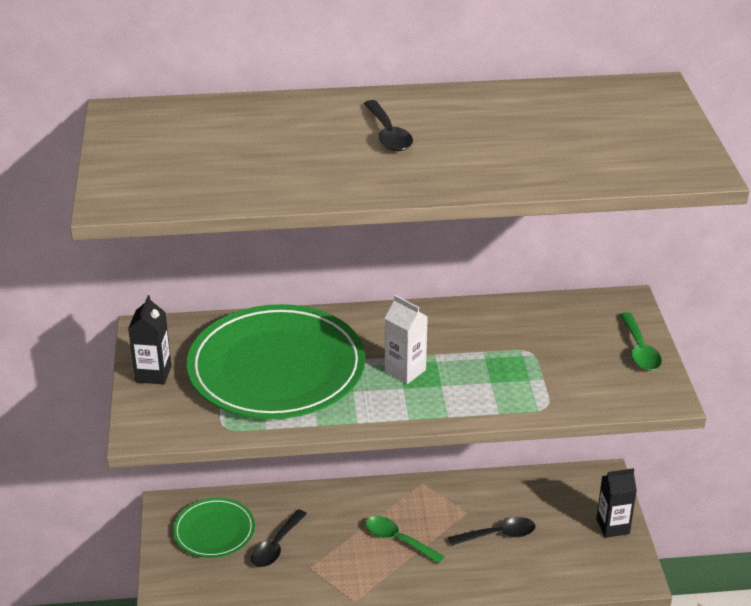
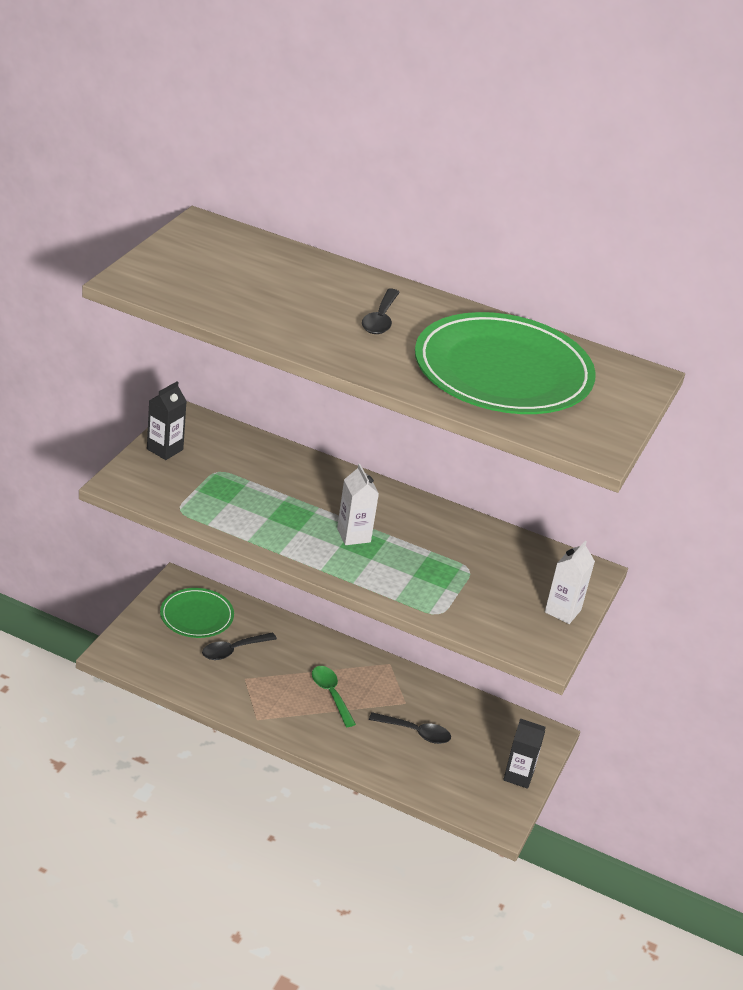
camera: 25 degrees right, 0 degrees up
green plate [187,304,365,419] -> green plate moved to [415,312,596,414]
green spoon [620,312,662,371] -> white carton [545,541,595,624]

